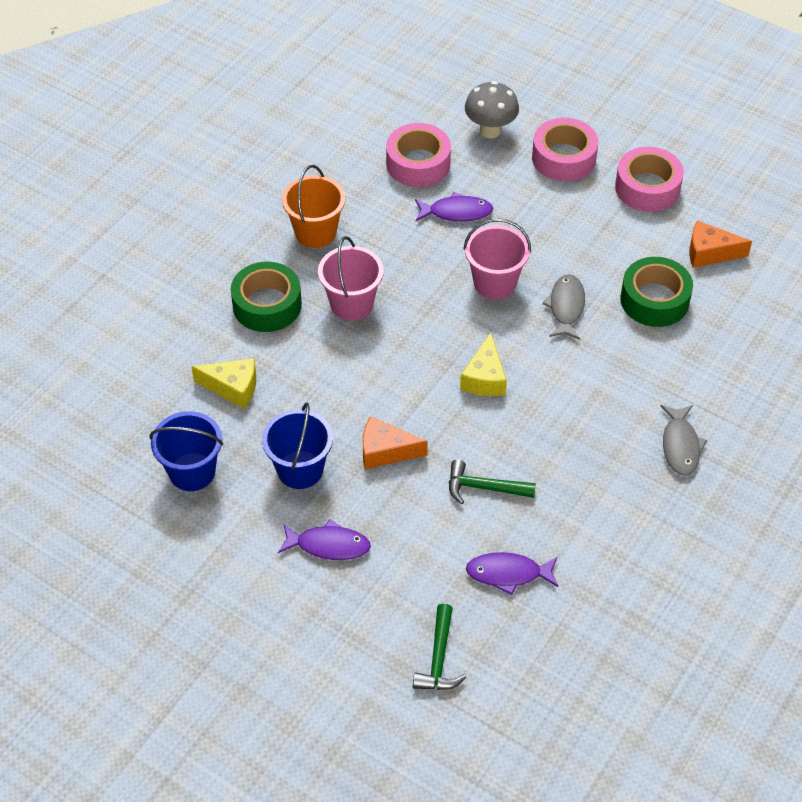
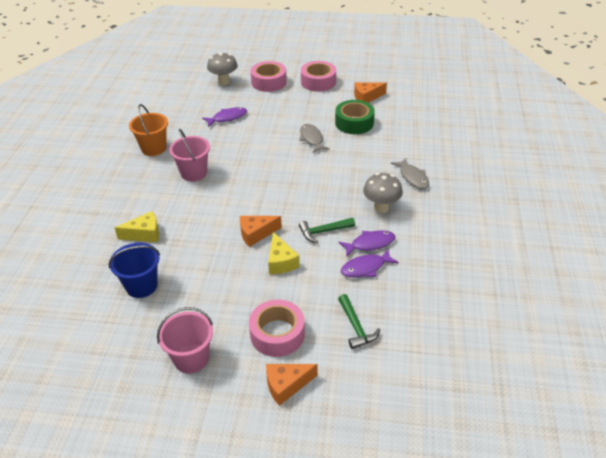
camera: 25 degrees left, 10 degrees down
green tape [231,262,302,332] -> none
blue bucket [262,403,333,489] -> none
purple fish [278,519,371,560] -> purple fish moved to [339,230,396,257]
pink tape [386,123,451,187] -> pink tape moved to [249,300,305,357]
yellow cheese [460,332,507,396] -> yellow cheese moved to [268,232,300,274]
pink bucket [463,219,531,299] -> pink bucket moved to [157,307,213,374]
none -> orange cheese [266,364,318,406]
none -> grey mushroom [363,173,403,213]

